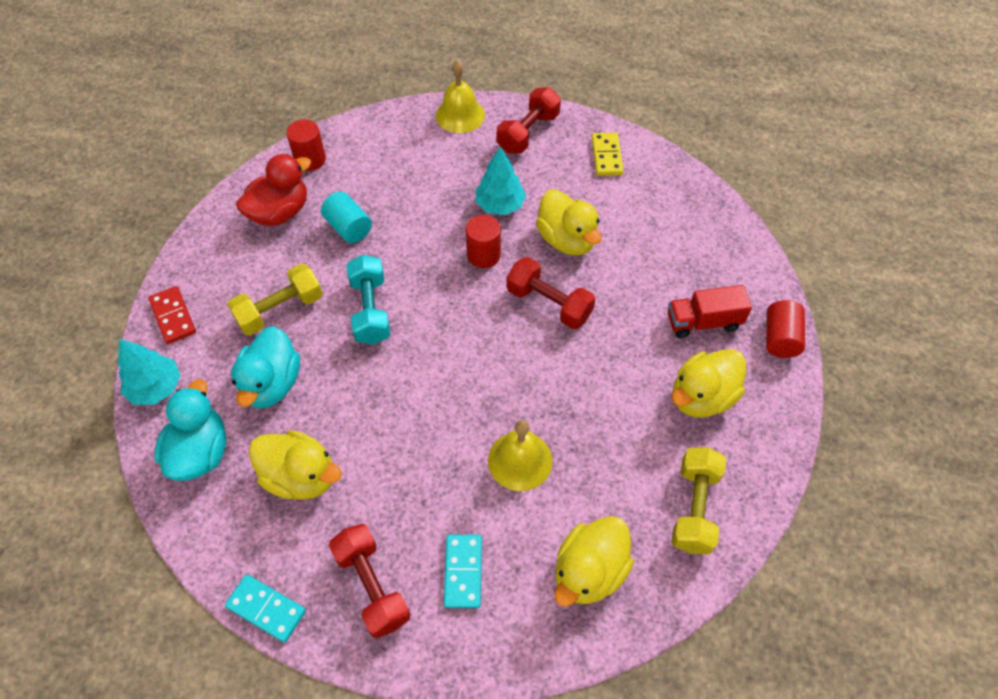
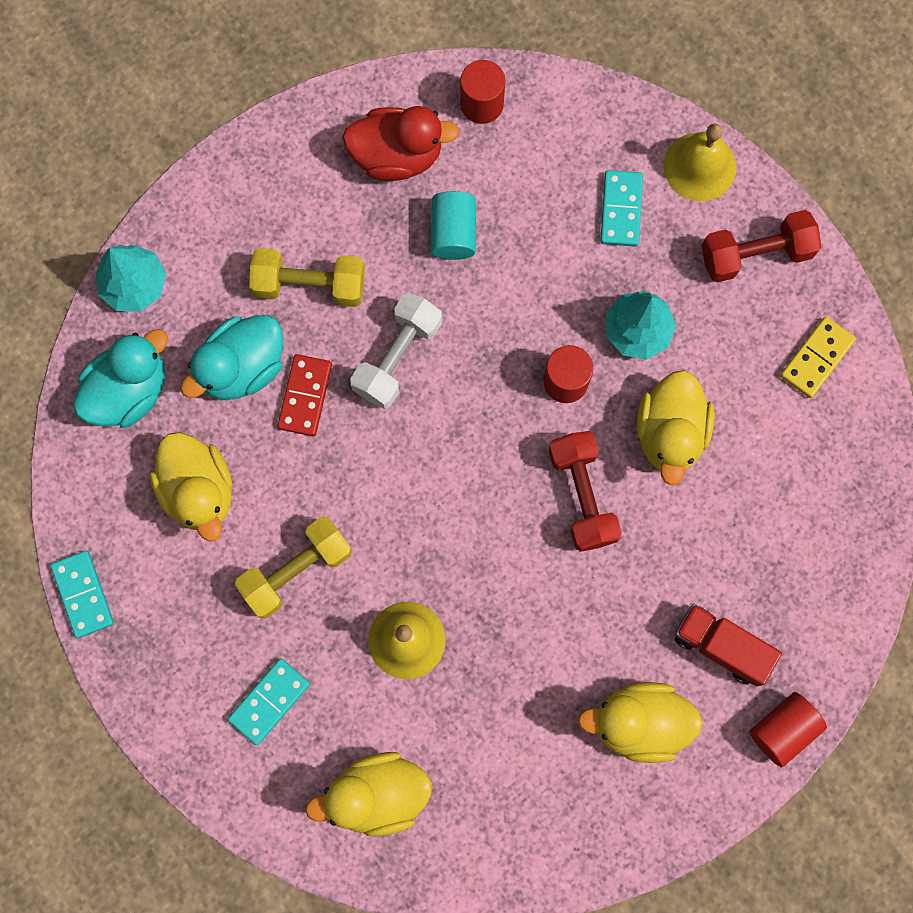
camera: 40 degrees right, 20 degrees up
red domino [149,286,196,344] -> red domino moved to [278,354,332,436]
red dumbbell [329,524,410,639] -> none
turquoise dumbbell [347,255,390,344] -> white dumbbell [350,292,442,409]
yellow dumbbell [672,447,726,554] -> yellow dumbbell moved to [235,517,352,618]
none -> turquoise domino [600,170,643,247]

